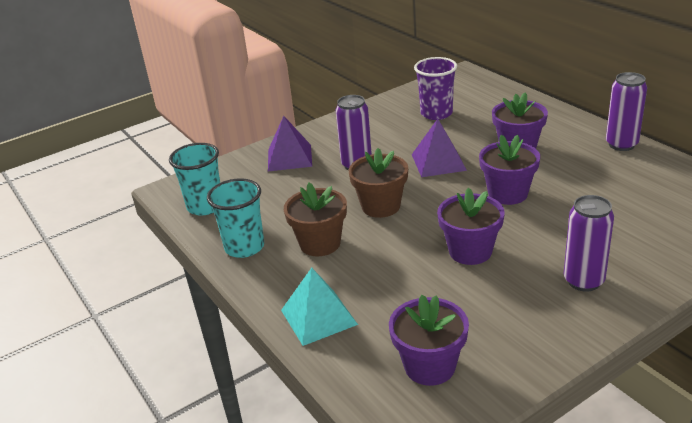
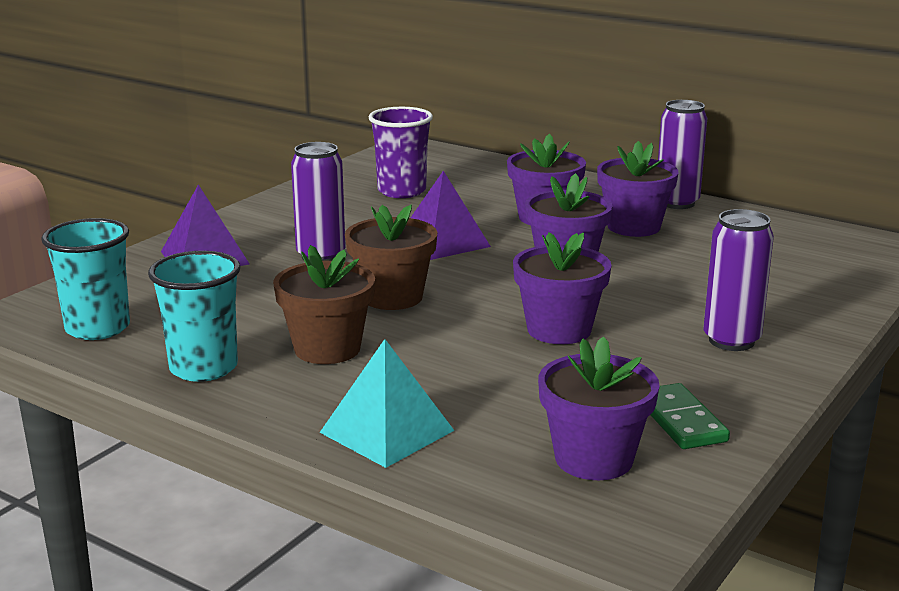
camera: 25 degrees left, 10 degrees down
none -> purple flower pot [597,141,678,237]
none -> green domino [650,383,730,449]

